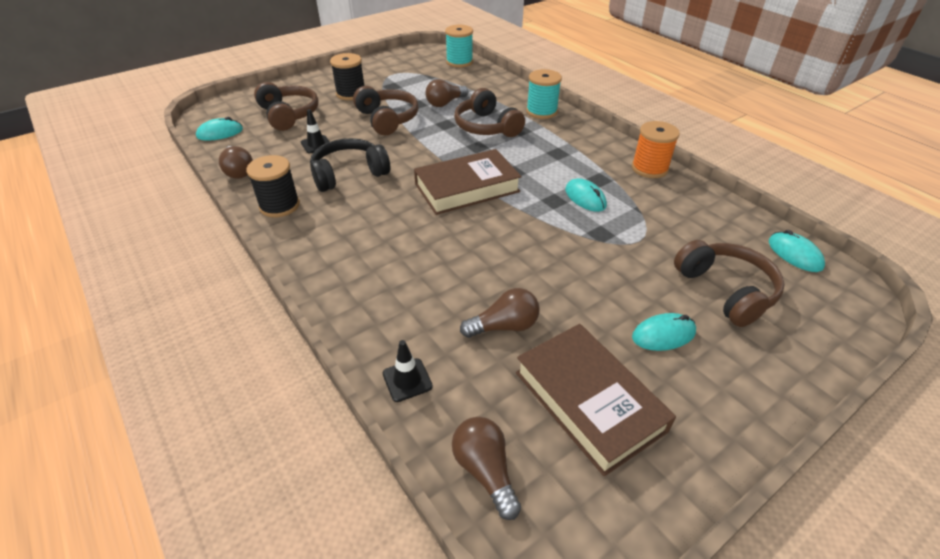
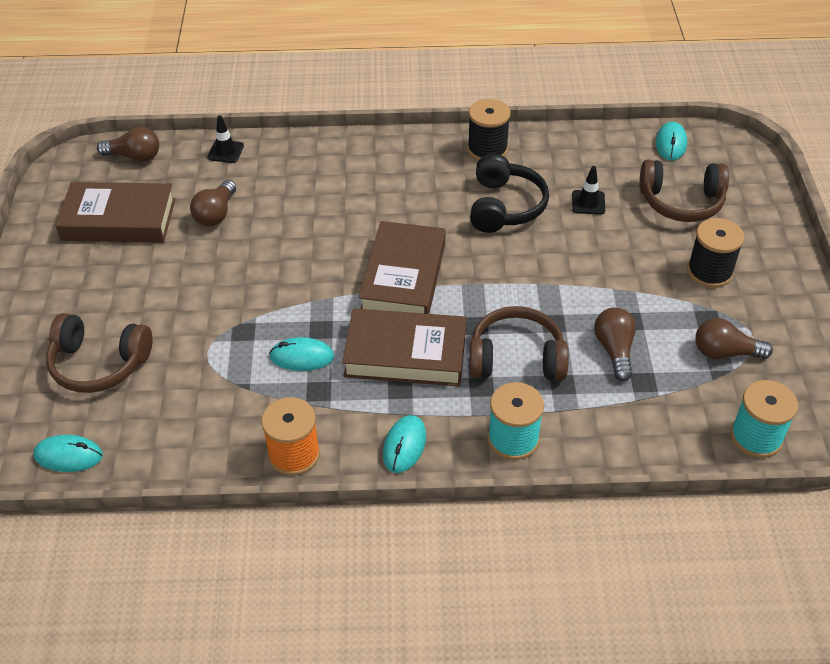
camera: 125 degrees right, 5 degrees up
brown light bulb [219,146,253,179] -> brown light bulb moved to [695,318,773,359]
brown headphones [353,86,418,136] -> none
turquoise mouse [632,313,696,351] -> turquoise mouse moved to [383,415,426,473]
none -> brown book [342,308,466,386]

